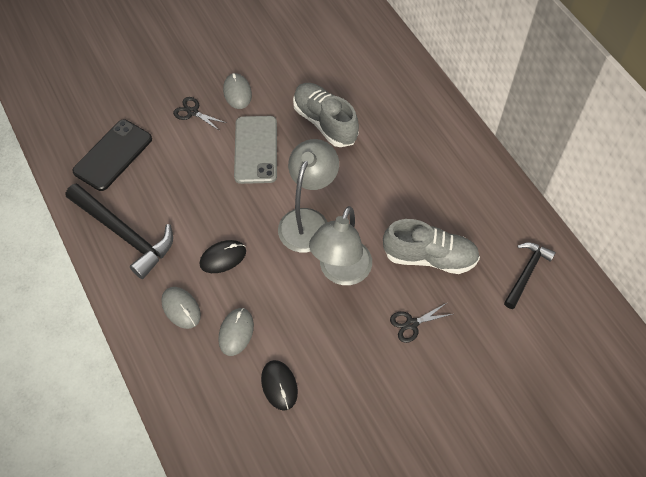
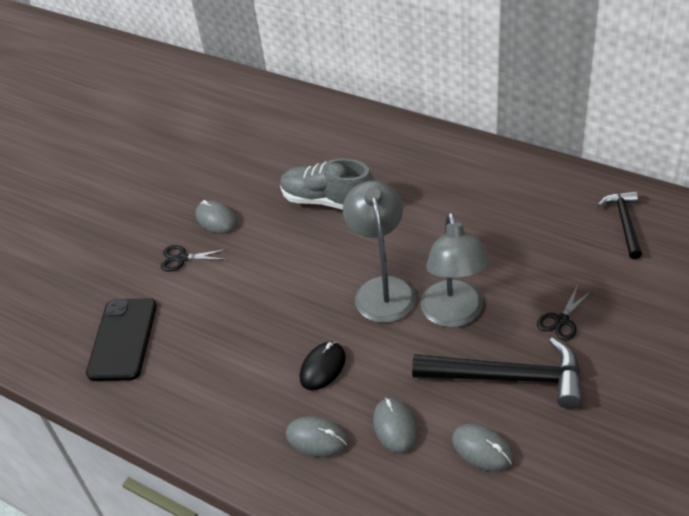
camera: 25 degrees left, 15 degrees down
black hammer [66,183,173,279] -> black hammer moved to [412,337,582,409]
grey phone [234,116,277,184] -> none
black mouse [261,360,298,411] -> grey mouse [452,424,513,472]
grey shoe [383,219,480,274] -> none

